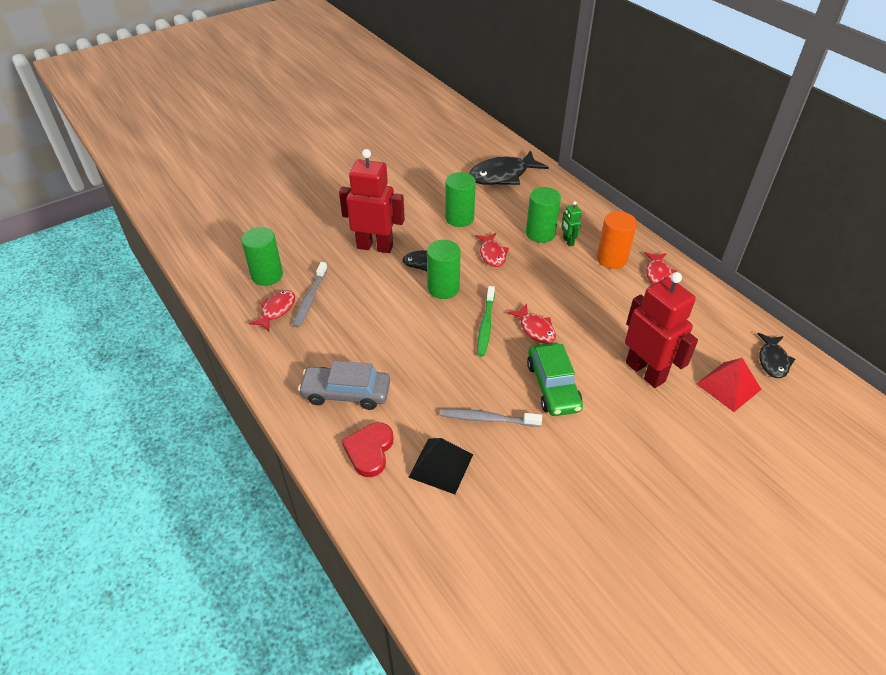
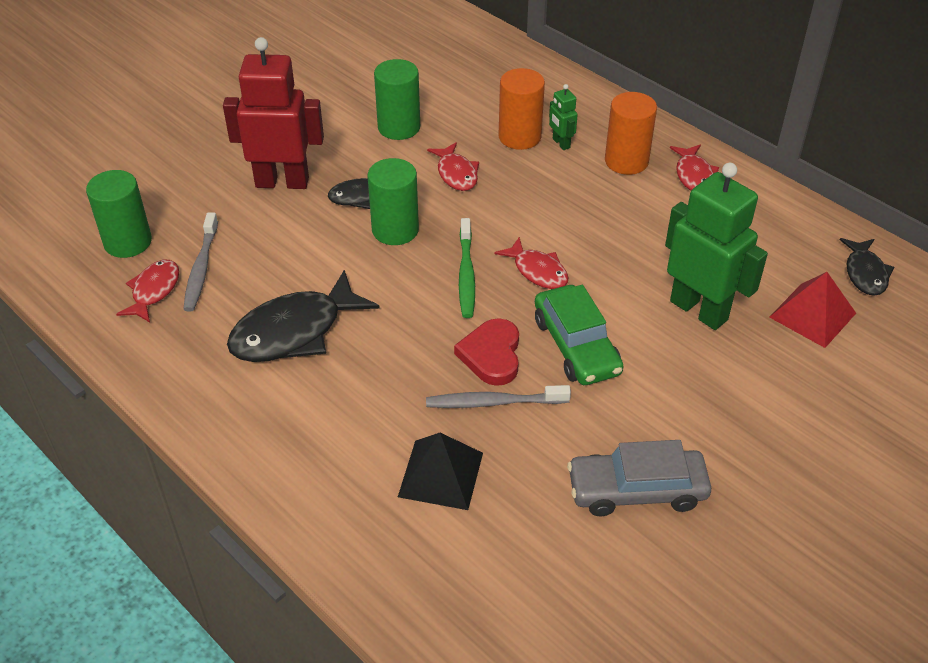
camera: 10 degrees left, 0 degrees up
grey car [298,361,390,410] -> grey car moved to [567,440,711,517]
red heart [342,422,393,477] -> red heart moved to [454,318,519,386]
black fish [469,150,549,185] -> black fish moved to [227,270,380,362]
green cylinder [526,187,561,243] -> orange cylinder [498,68,545,150]
red robot [625,272,698,388] -> green robot [665,163,768,330]

